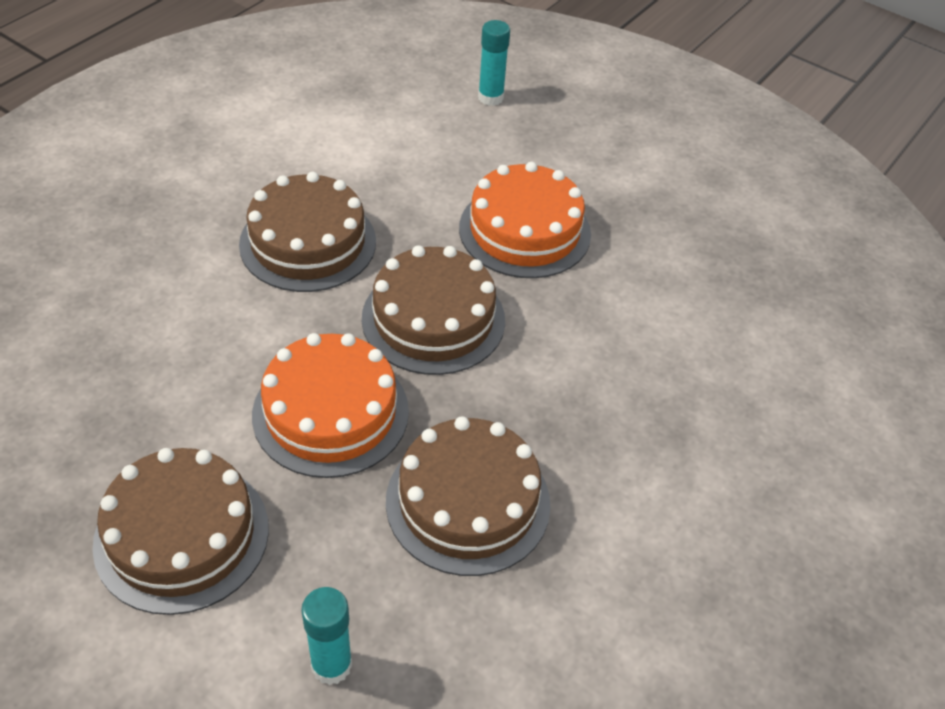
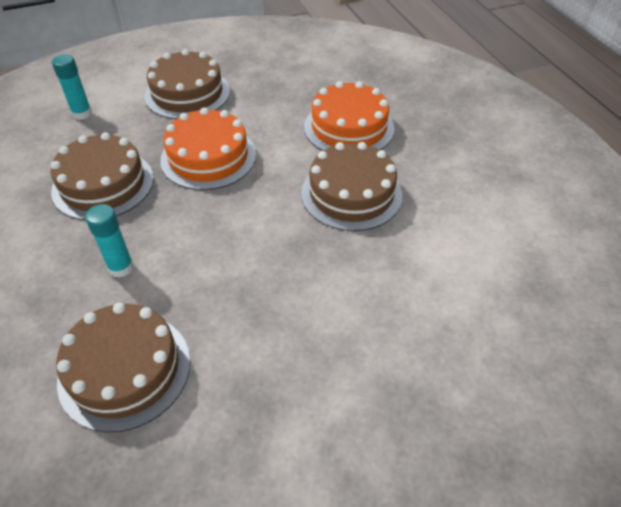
camera: 125 degrees right, 0 degrees up
brown cake [362,245,505,375] -> brown cake moved to [56,302,190,433]
orange cake [459,162,591,278] -> orange cake moved to [304,81,394,151]
turquoise glue stick [478,20,510,106] -> turquoise glue stick moved to [85,204,134,278]

